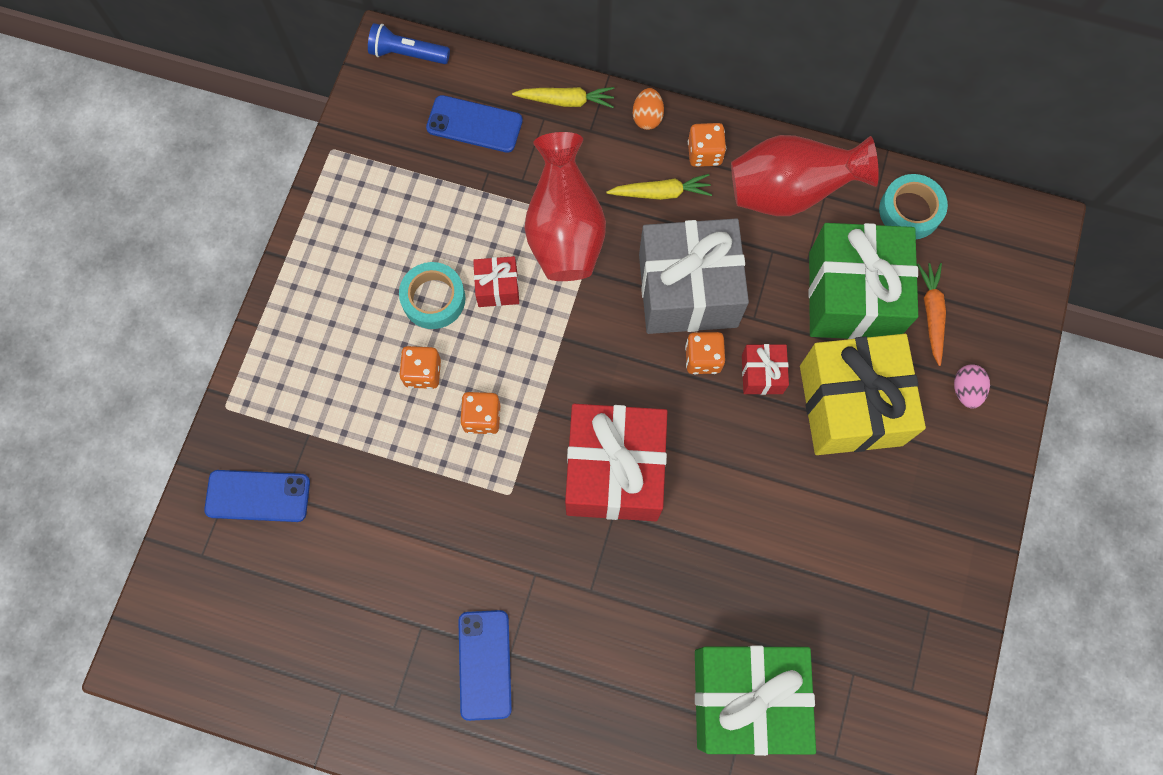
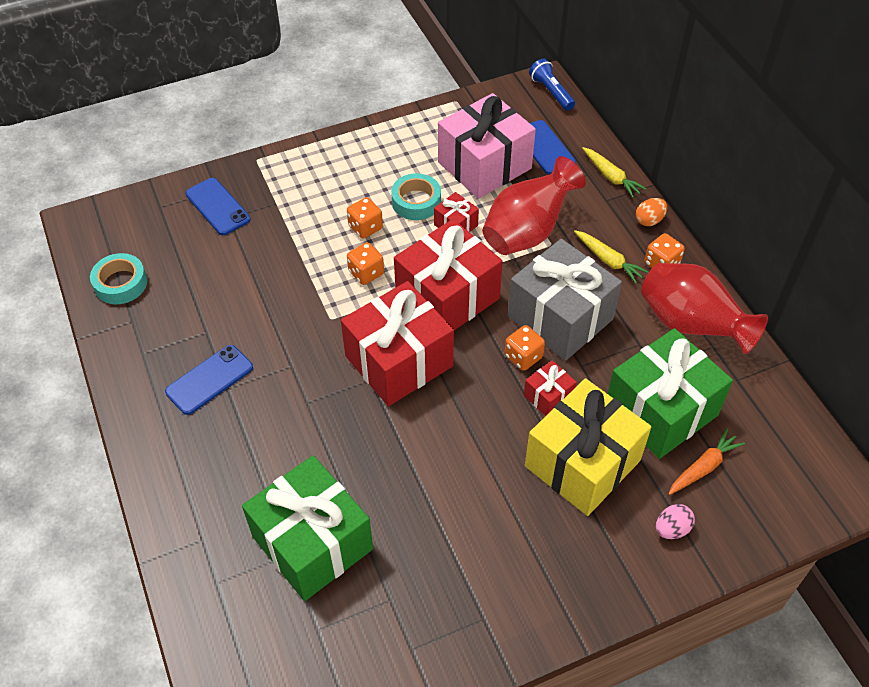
camera: 50 degrees right, 20 degrees down
turquoise tape [879,174,948,239] -> turquoise tape moved to [90,253,147,304]
none -> red gift [394,219,503,330]
none -> pink gift [438,93,536,199]

